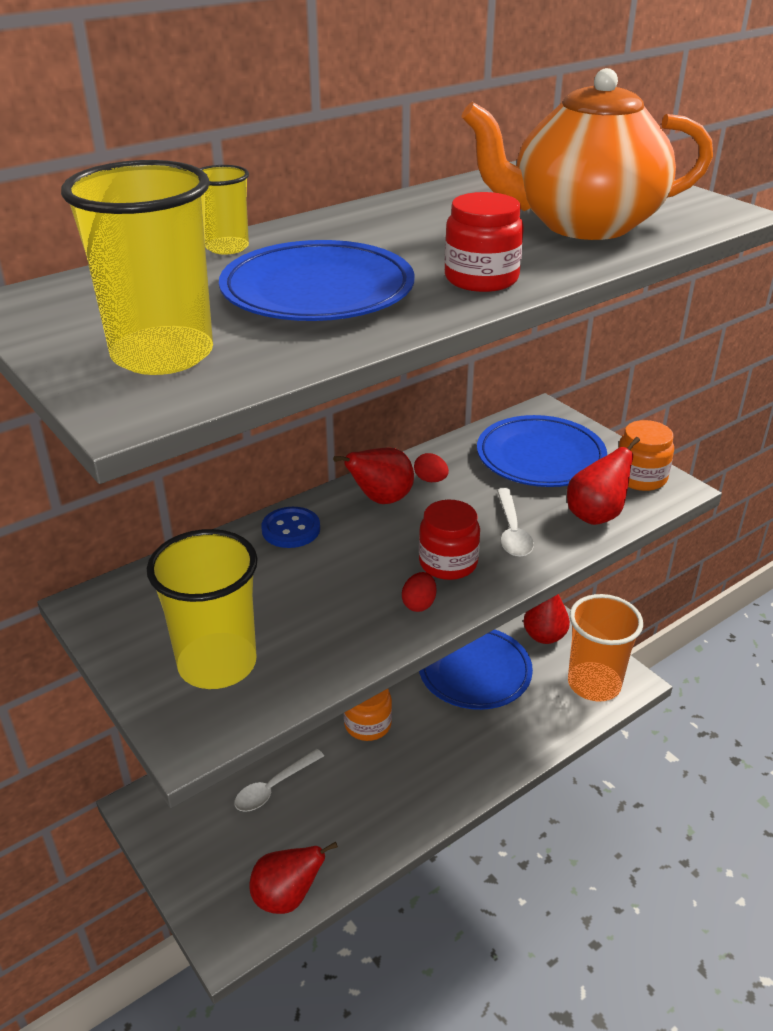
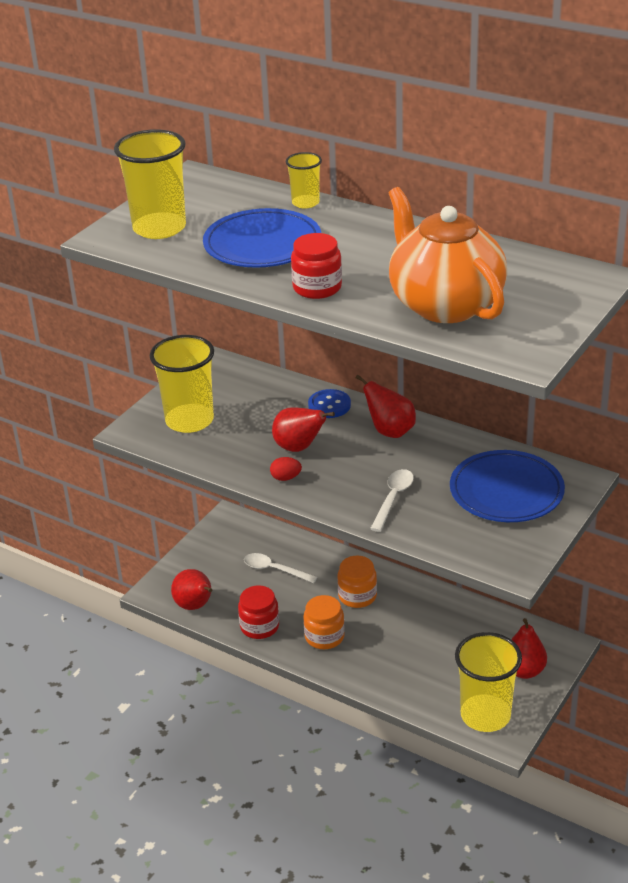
camera: 70 degrees right, 0 degrees up
red egg [414,453,449,482] -> none
red jar [419,500,480,580] -> red jar moved to [238,585,279,639]
blue plate [419,629,533,710] -> none
white spoon [497,488,534,557] -> white spoon turned 135 degrees clockwise [370,469,414,532]
red pear [567,437,640,525] -> red pear moved to [272,407,335,452]
orange cup [568,594,643,701] -> yellow cup [455,632,522,732]
orange jar [619,420,674,491] -> orange jar moved to [303,595,345,649]

